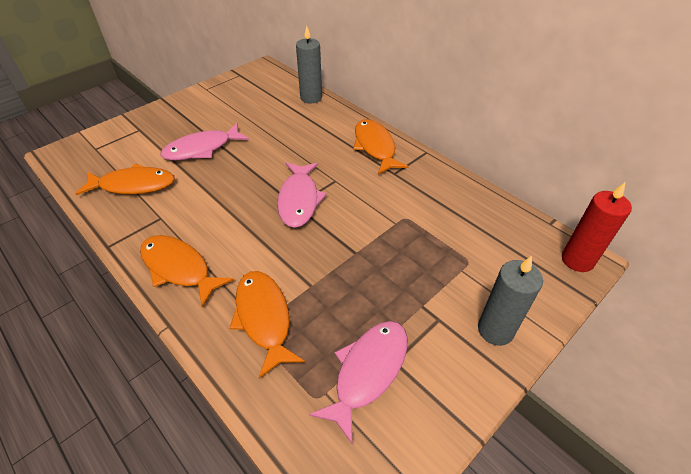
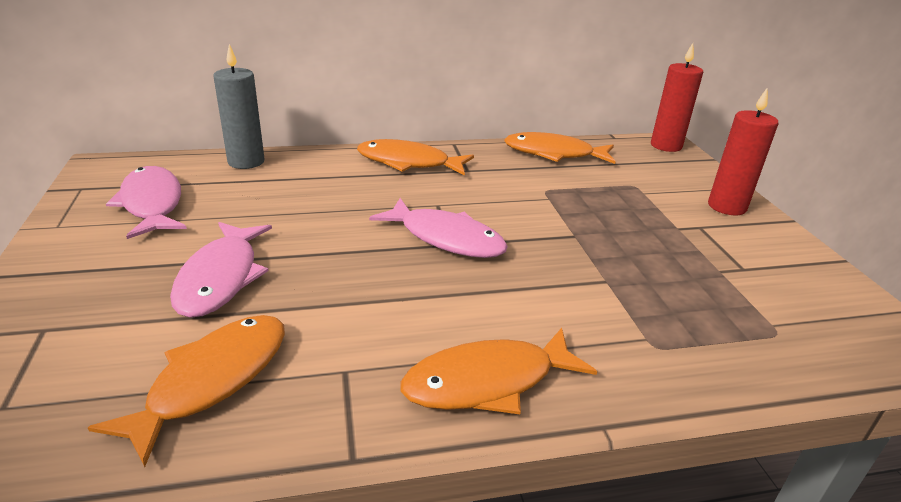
camera: 60 degrees left, 15 degrees down
orange fish [230,271,305,378] -> orange fish moved to [504,132,616,164]
pink fish [309,321,407,443] -> pink fish moved to [106,166,187,239]
grey candle [478,256,543,346] -> red candle [708,88,778,215]

